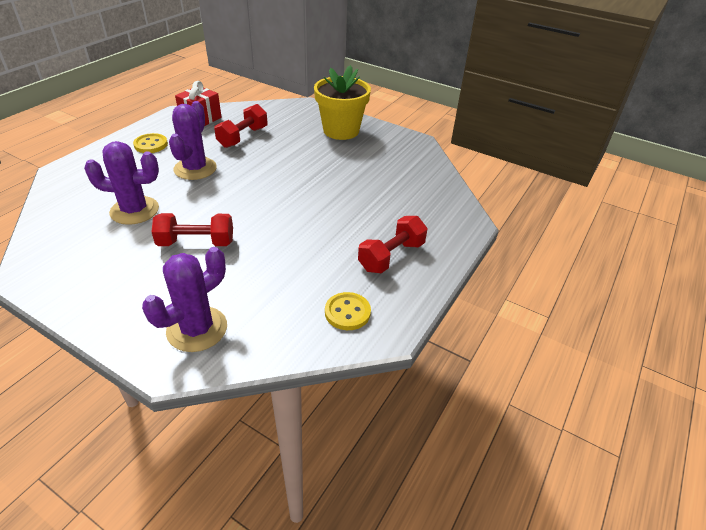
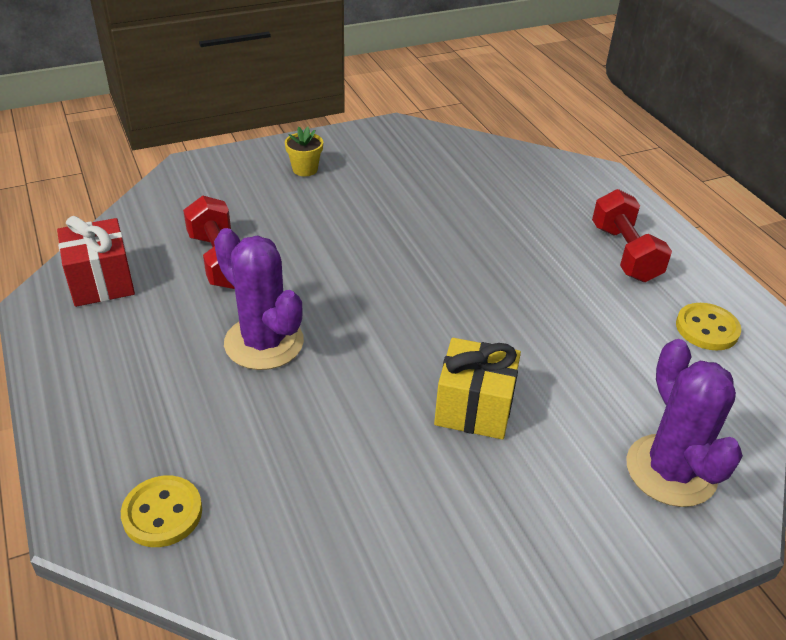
camera: 55 degrees left, 0 degrees up
purple cactus [84,141,159,225] -> none
yellow button [133,133,168,153] -> yellow button moved to [121,476,202,547]
red dumbbell [151,213,233,246] -> yellow gift [434,338,521,440]
yellow flower pot [314,65,371,140] -> yellow flower pot [285,127,323,176], size x0.42

